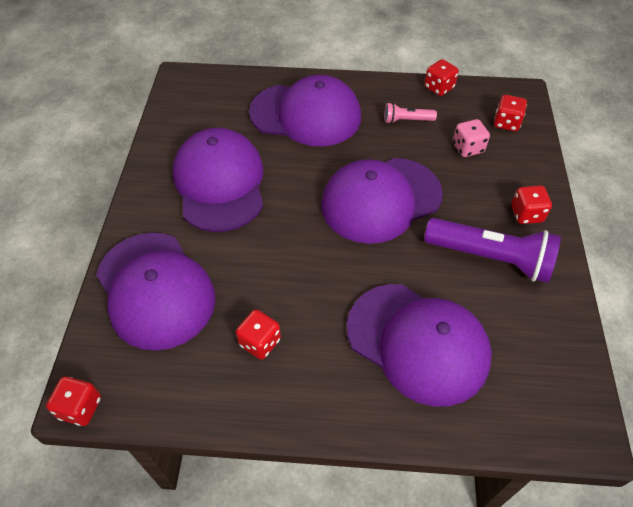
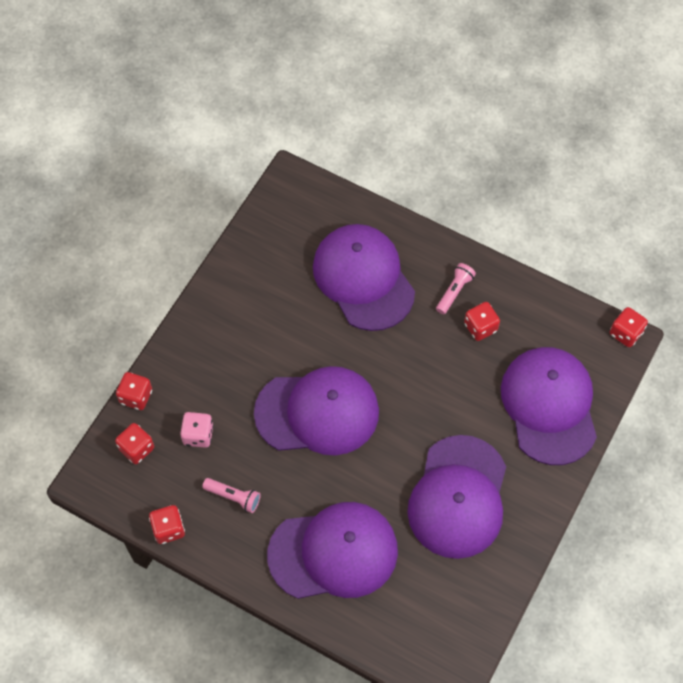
camera: 155 degrees left, 10 degrees up
purple cap [249,75,361,147] -> purple cap turned 135 degrees clockwise [267,502,398,599]
purple flashlight [424,218,561,283] -> none
red dice [511,185,552,224] -> red dice moved to [116,372,152,410]
none -> pink flashlight [436,263,476,314]

